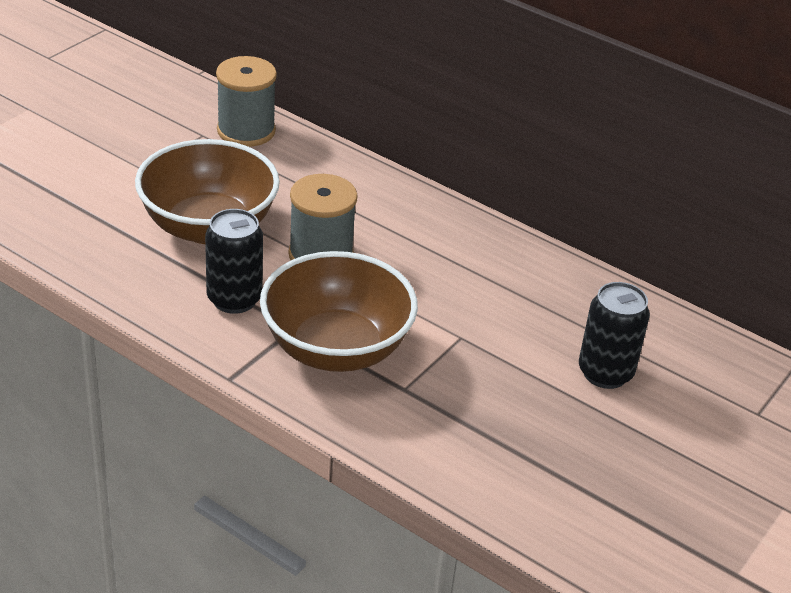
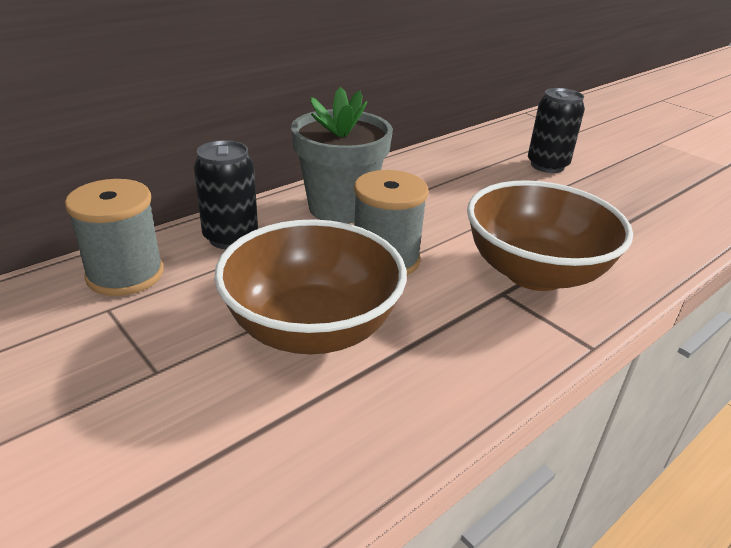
camera: 75 degrees left, 5 degrees down
black can [205,209,263,314] -> black can moved to [194,140,258,249]
none -> grey flower pot [291,87,393,224]

